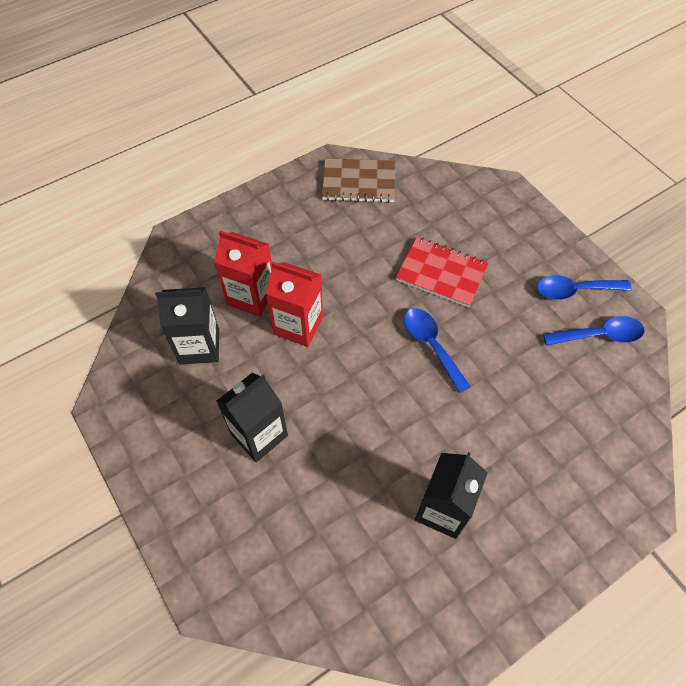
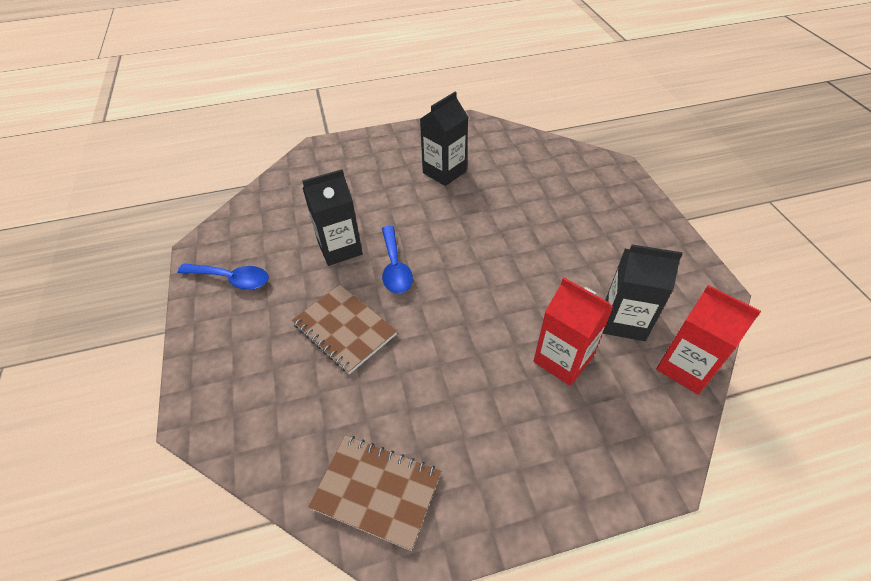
camera: 160 degrees left, 10 degrees down
black carton [217,372,288,462] -> black carton moved to [302,169,363,266]
red carton [265,262,323,347] -> red carton moved to [656,285,761,395]
red notebook [396,237,489,308] -> brown notebook [292,285,397,374]
blue spoon [543,316,645,346] -> none

